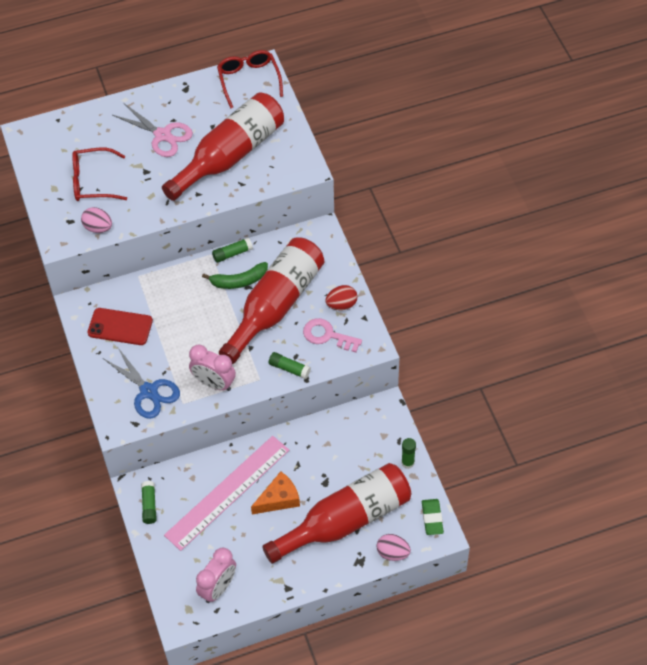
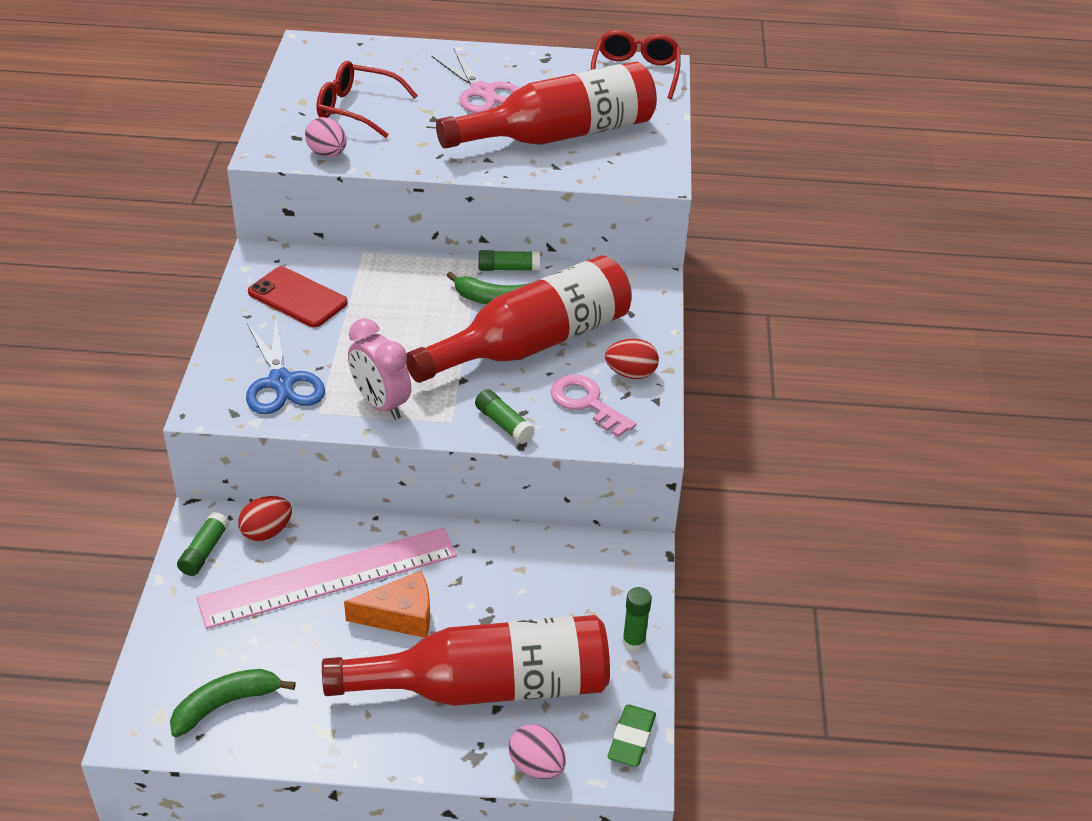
camera: 20 degrees right, 15 degrees down
pink clock [196,548,236,603] -> green banana [170,669,296,737]
none -> red egg [238,496,292,541]

